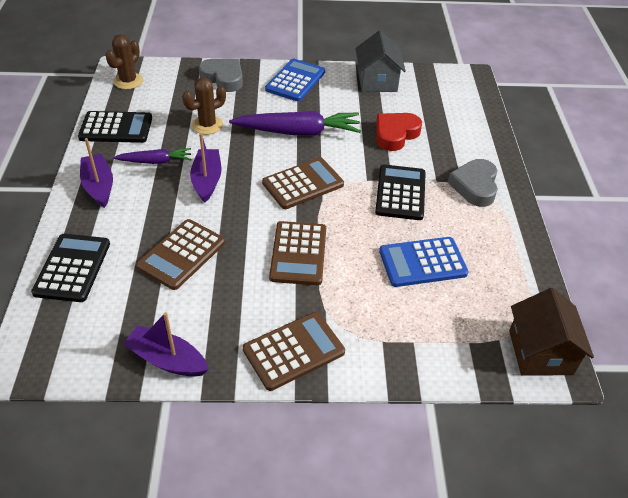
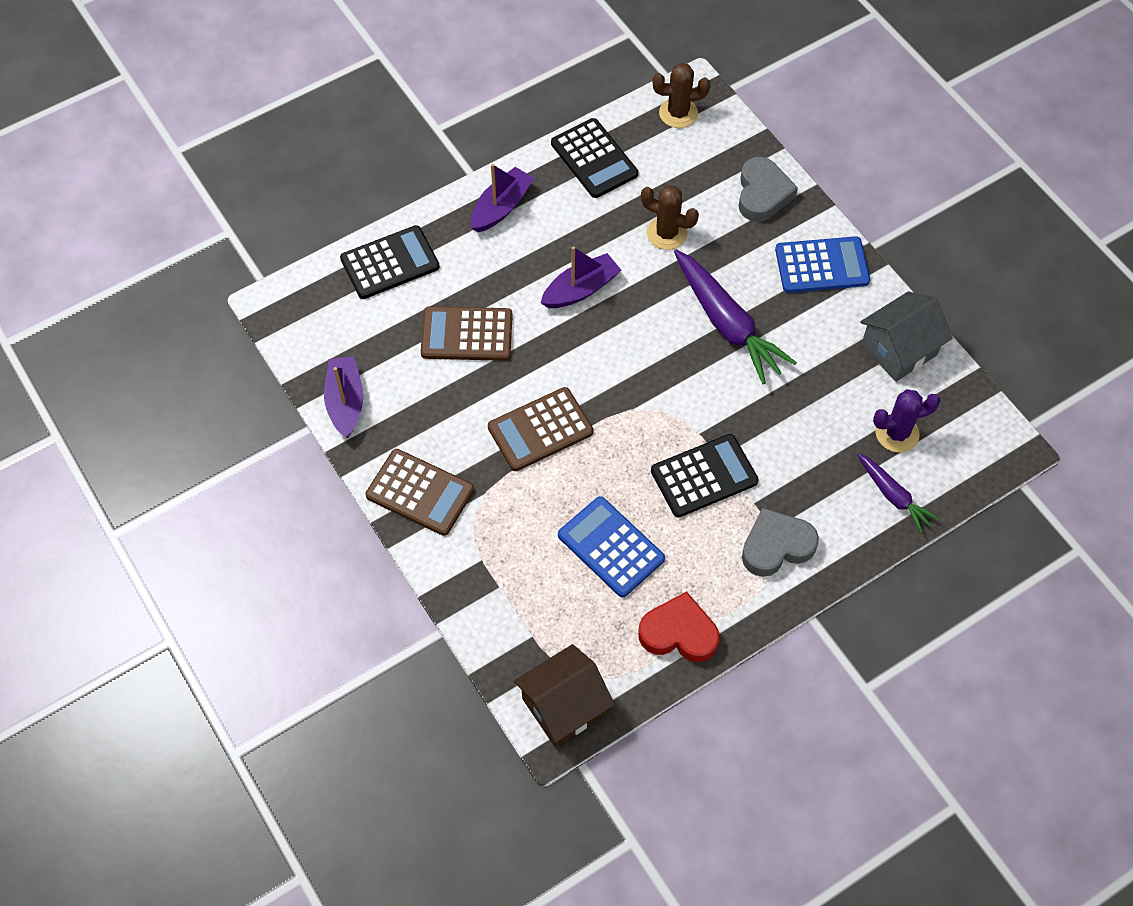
camera: 60 degrees right, 15 degrees up
purple carrot [113,148,191,164] -> purple carrot moved to [857,453,939,533]
brown calculator [262,157,344,209] -> none
red heart [376,113,422,151] -> red heart moved to [638,591,720,662]
none -> purple cactus [873,389,941,452]

